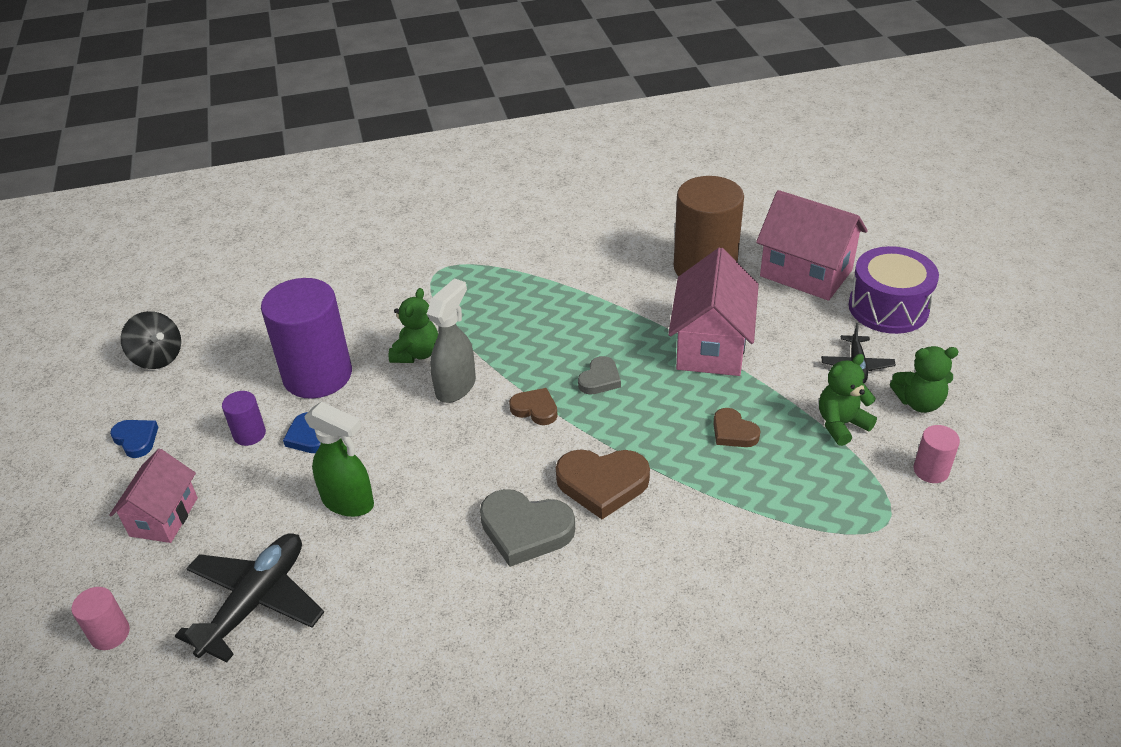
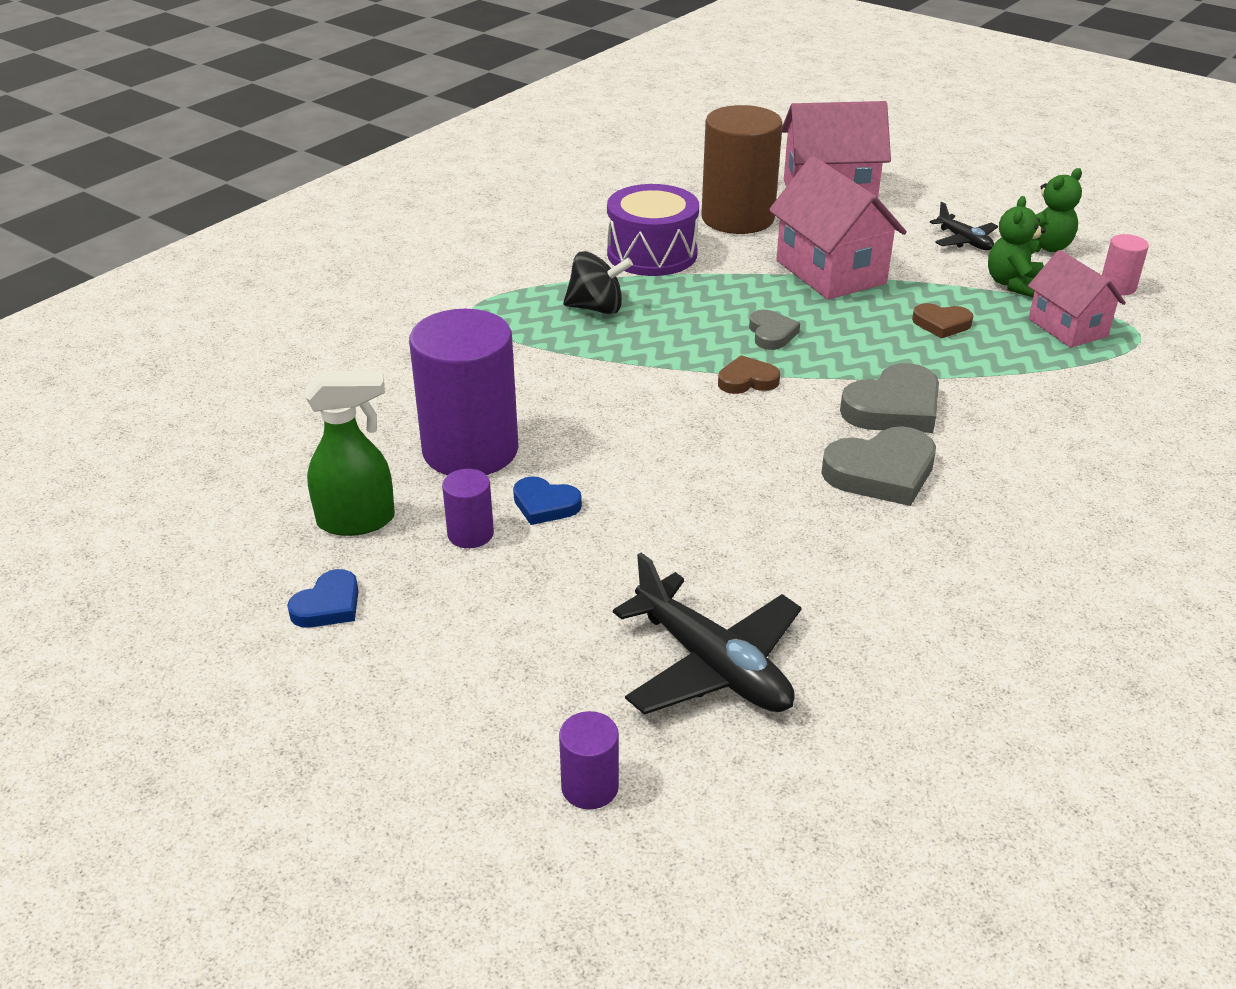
camera: 40 degrees left, 5 degrees down
pink cylinder [72,587,130,650] -> purple cylinder [559,711,619,809]
pink house [109,449,198,543] -> pink house moved to [1028,250,1126,348]
blue heart [110,420,158,458] -> blue heart turned 120 degrees clockwise [287,569,359,628]
black spinning top [121,311,181,369] -> black spinning top moved to [563,251,633,314]
black plane [175,533,324,663] -> black plane turned 150 degrees clockwise [613,552,802,715]
green spray bottle [304,401,374,517] -> green spray bottle moved to [305,371,395,536]
green teddy bear [389,288,438,363] -> none
grey spray bottle [427,278,476,403] -> none
brown heart [556,449,650,519] -> grey heart [840,363,939,433]
purple drum [849,246,939,334] -> purple drum moved to [607,184,699,276]

